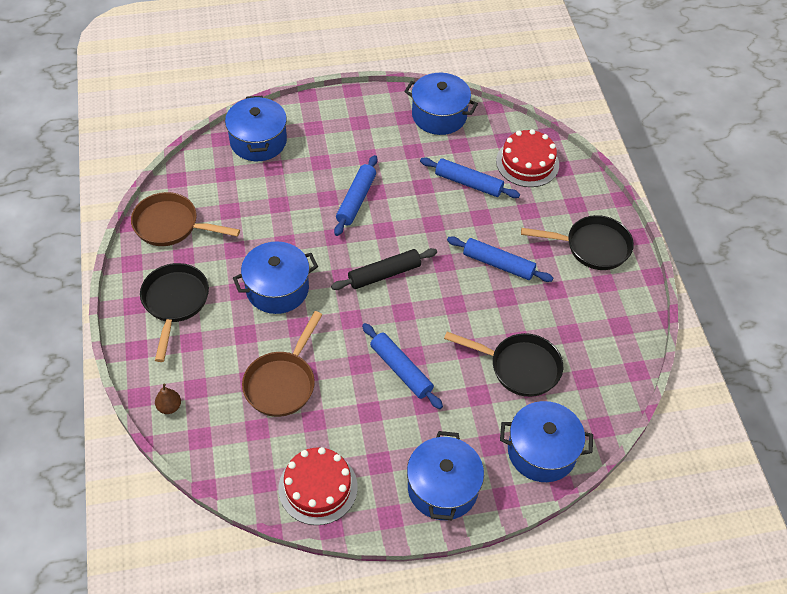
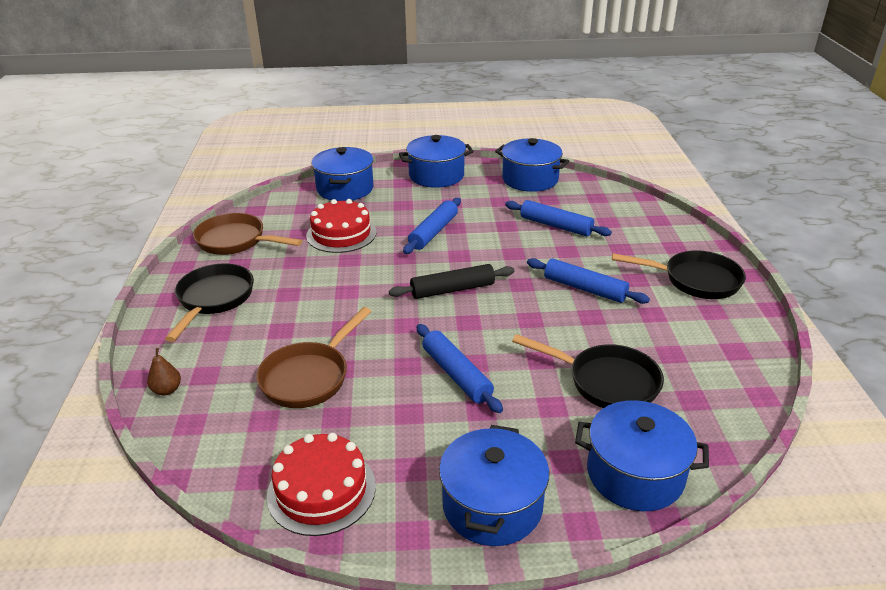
camera: 10 degrees right, 20 degrees down
blue pot [233,241,318,314] -> blue pot moved to [399,135,474,188]
red cake [496,129,559,187] -> red cake moved to [306,199,377,253]

